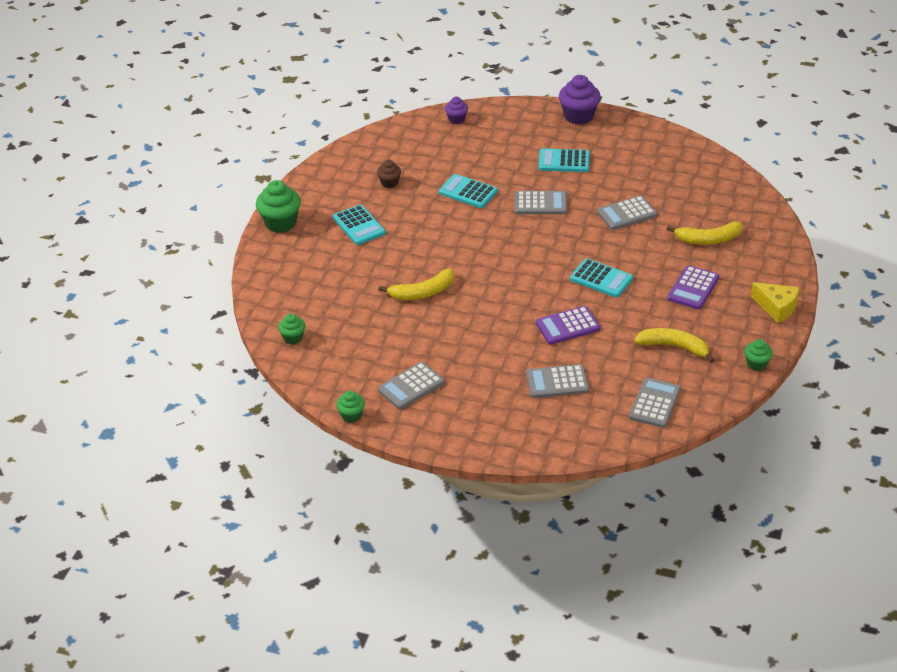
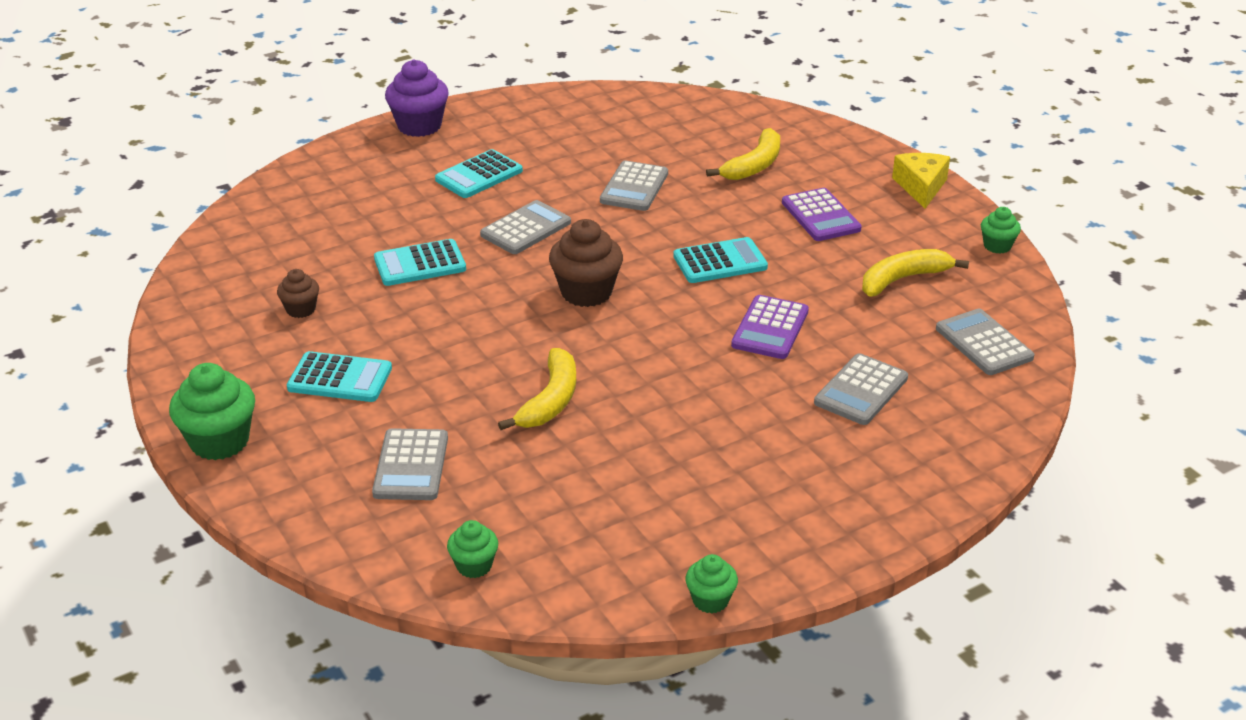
camera: 50 degrees left, 5 degrees down
grey calculator [378,362,444,409] -> grey calculator moved to [372,428,448,500]
purple cupcake [445,97,468,124] -> none
yellow cheese [751,282,799,323] -> yellow cheese turned 75 degrees counterclockwise [892,153,950,209]
none -> brown cupcake [549,219,623,307]

